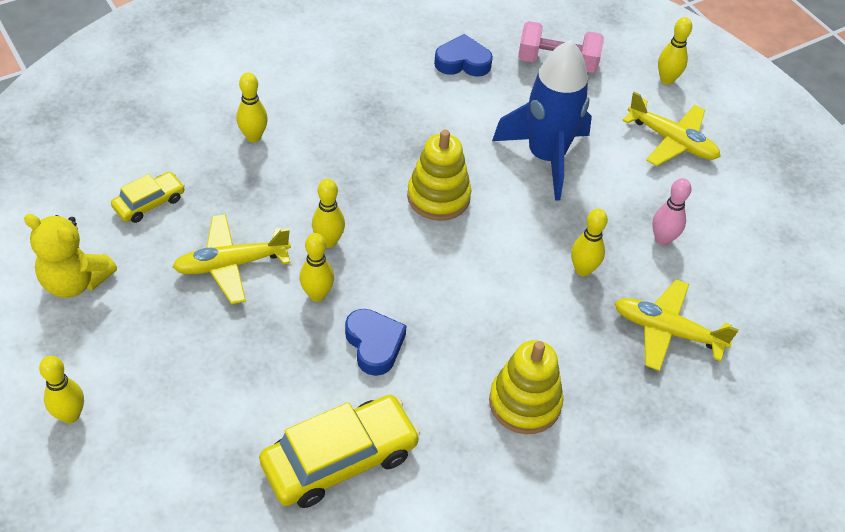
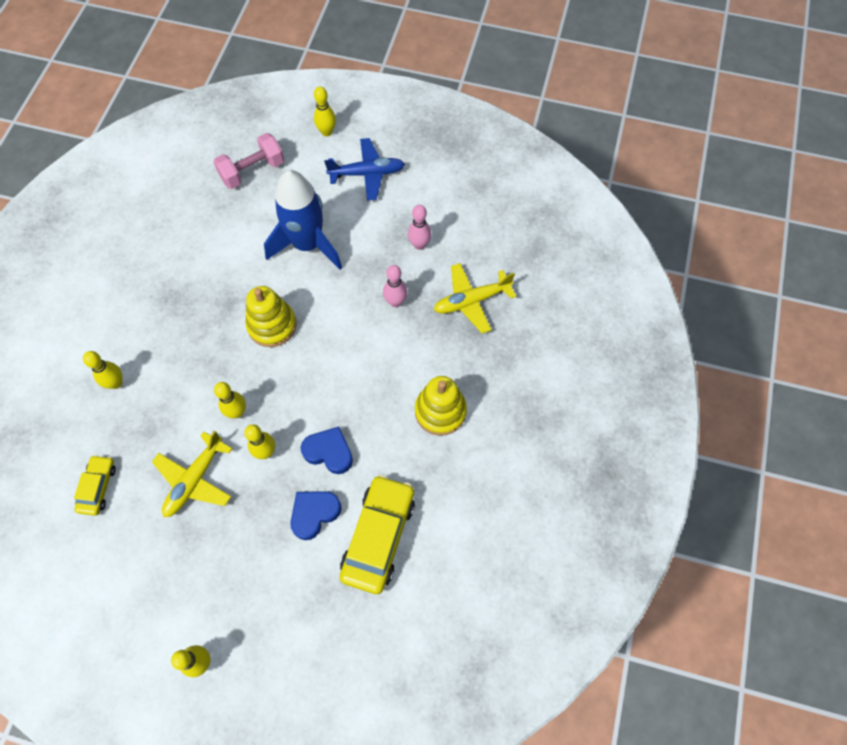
camera: 40 degrees left, 15 degrees up
yellow teddy bear [24,214,117,298] -> none
blue heart [434,34,493,77] -> blue heart moved to [290,491,341,540]
yellow bowling pin [571,209,608,276] -> pink bowling pin [383,265,407,307]
yellow plane [622,91,720,166] -> blue plane [324,138,405,201]

